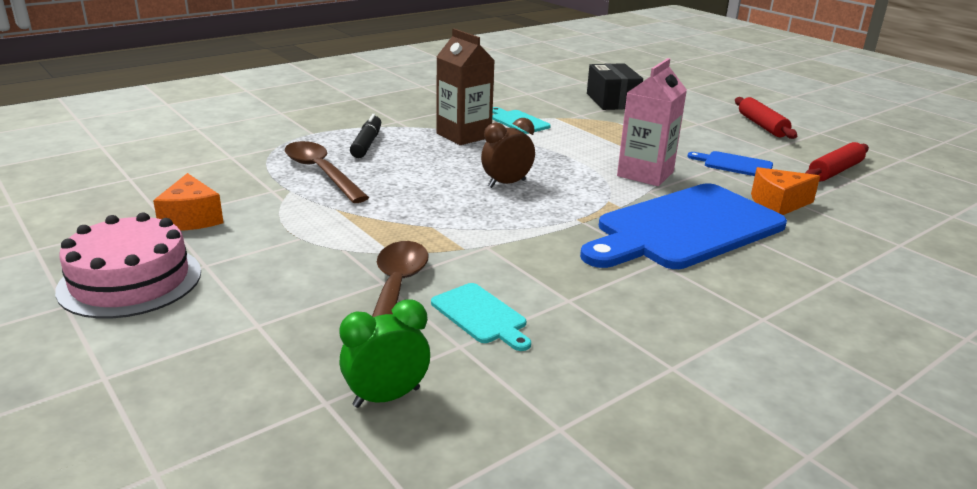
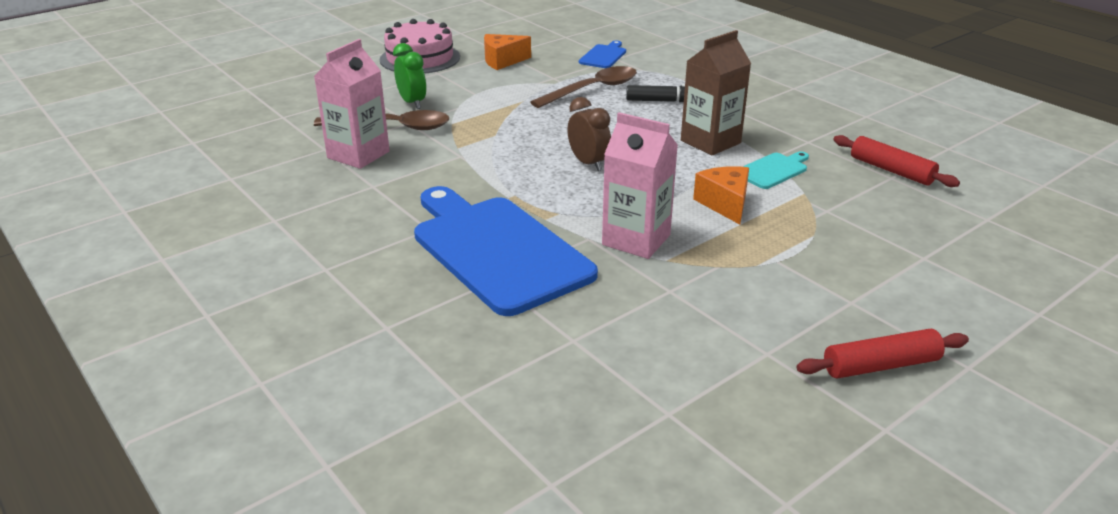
camera: 90 degrees right, 5 degrees up
green clock [339,300,430,408] -> green clock moved to [393,43,427,109]
turquoise cutting board [431,283,531,351] -> pink carton [314,39,390,169]
black box [587,63,643,110] -> none
blue cutting board [687,151,773,176] -> blue cutting board moved to [579,41,626,68]
orange cheese [751,167,820,215] -> orange cheese moved to [693,166,749,224]
red rolling pin [805,142,869,181] -> red rolling pin moved to [833,135,960,187]

